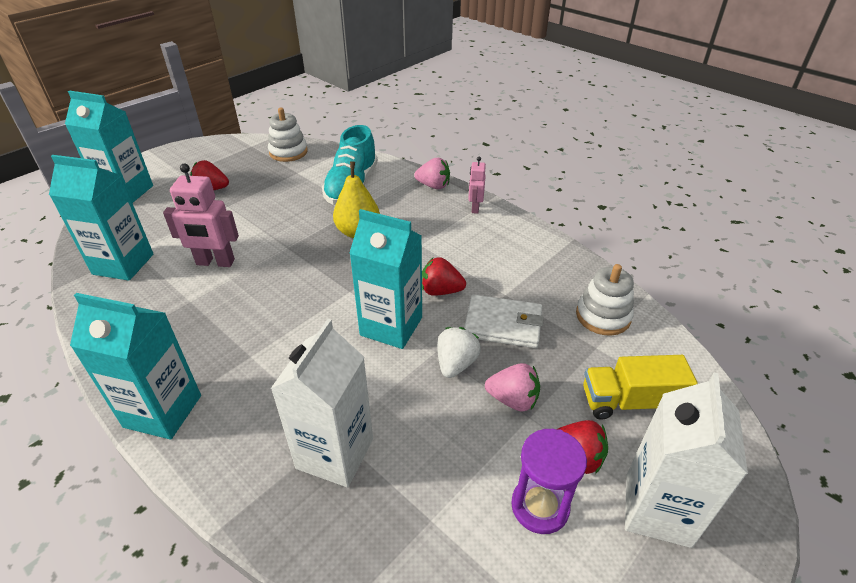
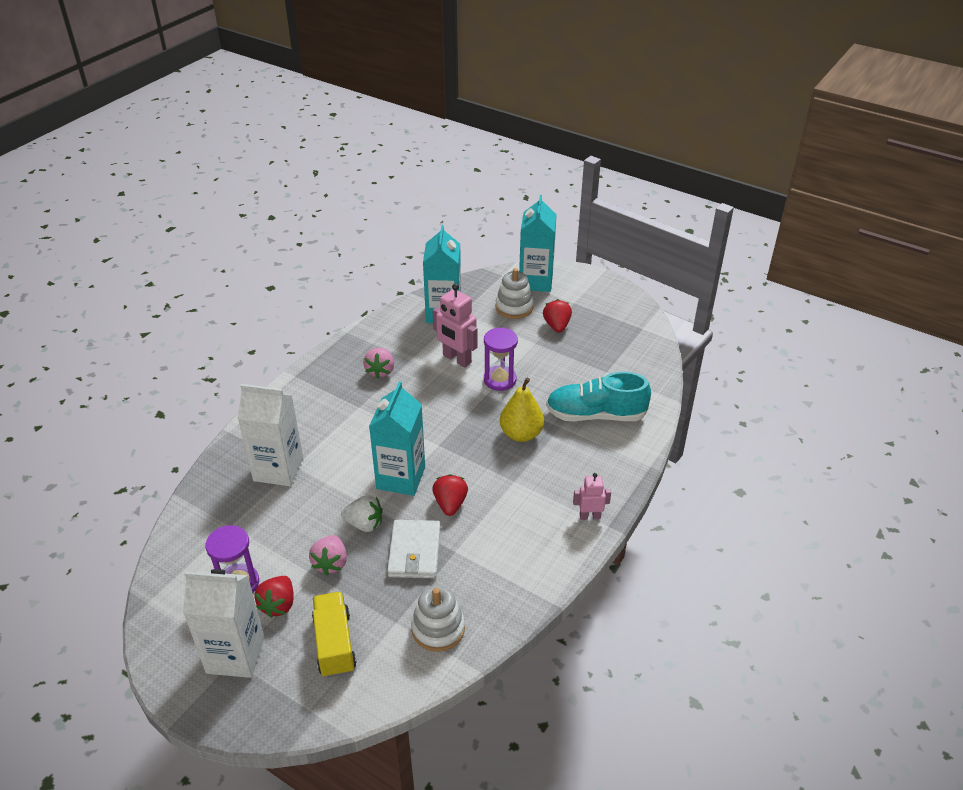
camera: 80 degrees right, 0 degrees up
turquoise carton [70,293,201,440] -> none
pink robot [163,163,239,267] -> pink robot turned 45 degrees counterclockwise [433,283,478,367]
white stacking toy [268,108,308,162] -> white stacking toy moved to [496,268,534,319]
pink strawberry [414,158,450,189] -> pink strawberry moved to [363,348,394,379]
none -> purple hourglass [484,327,518,391]

